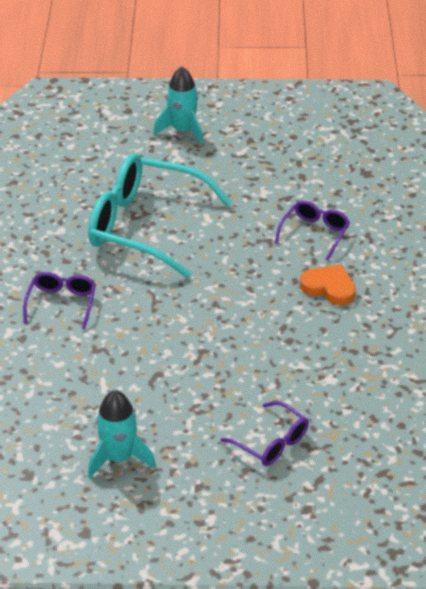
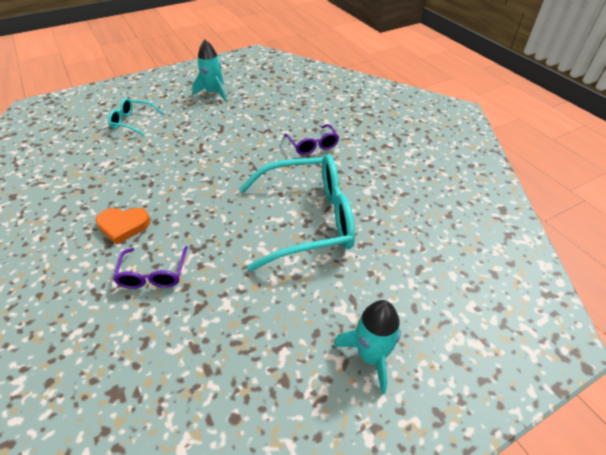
camera: 150 degrees right, 5 degrees up
purple glasses [220,401,309,466] -> turquoise glasses [108,98,163,136]

